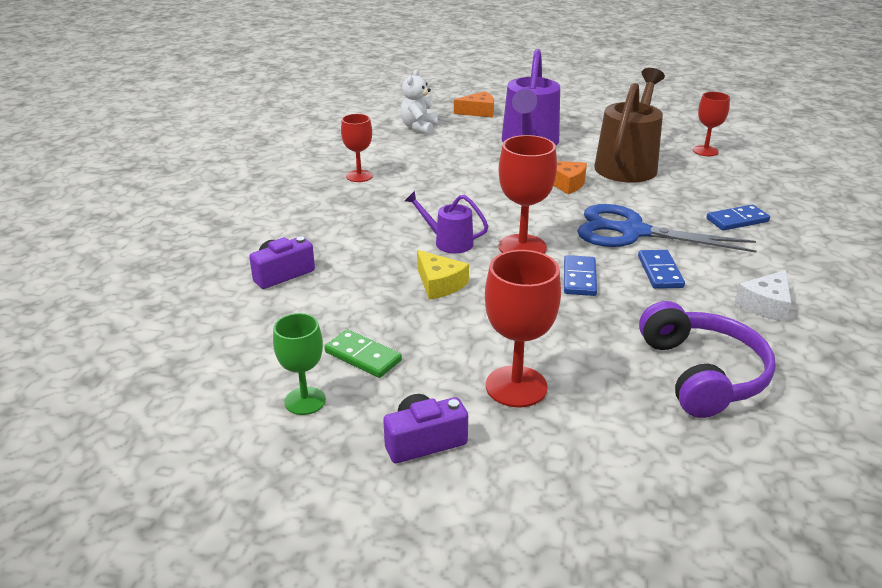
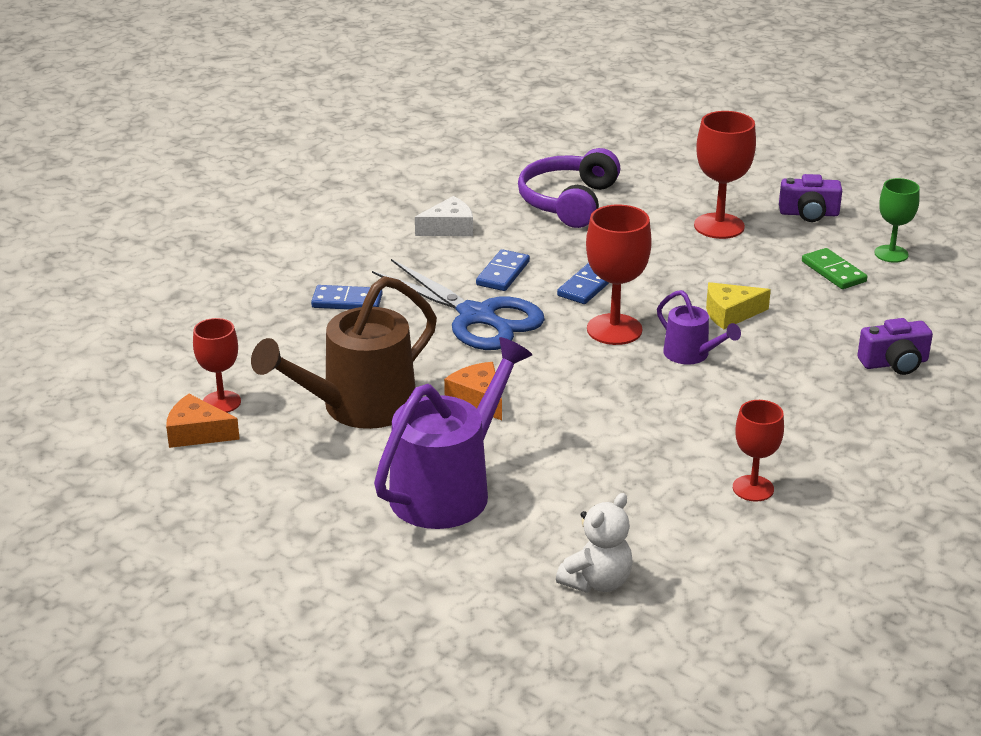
camera: 155 degrees left, 0 degrees up
yellow cheese [417,250,469,299] -> yellow cheese turned 90 degrees counterclockwise [706,282,771,329]
orange cheese [454,91,494,117] -> orange cheese moved to [166,394,240,448]

